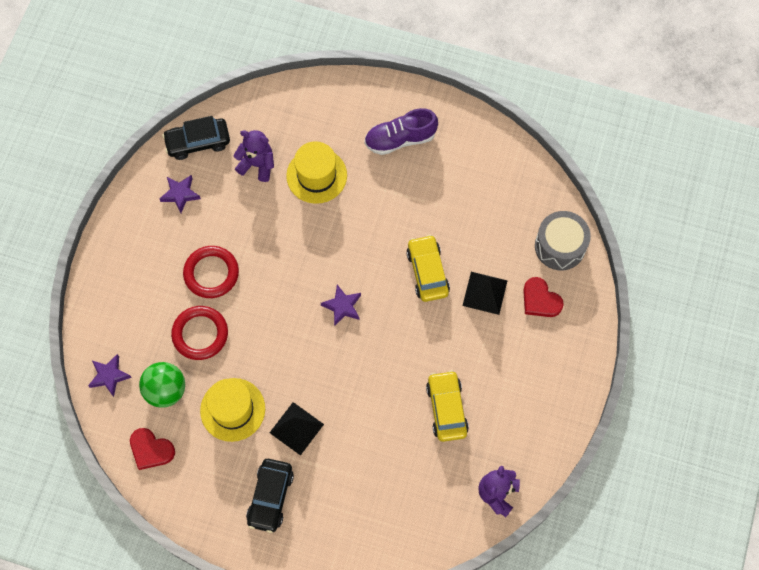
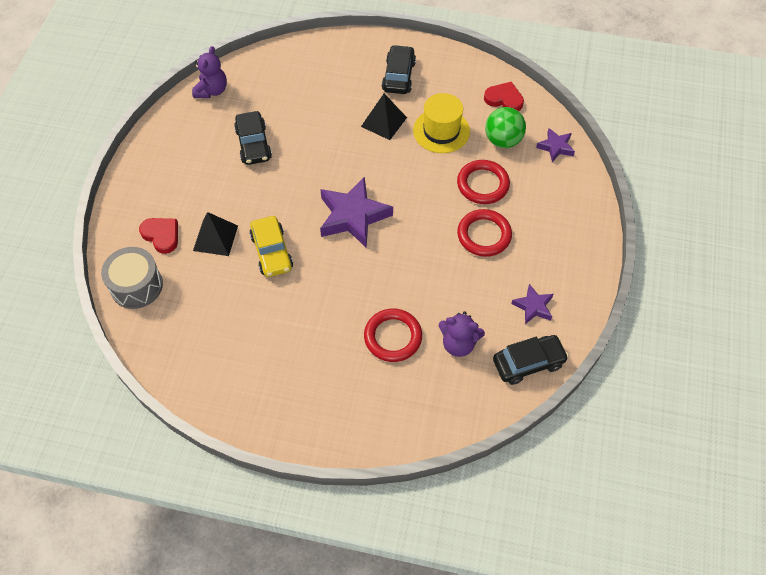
camera: 175 degrees right, 10 degrees down
yellow hat [286,141,347,204] -> red ring [364,308,422,362]
purple star [321,285,361,326] -> purple star [320,177,393,248], size x1.90
purple shoe [364,108,438,155] -> none
yellow car [426,370,469,442] -> black car [234,111,272,165]

